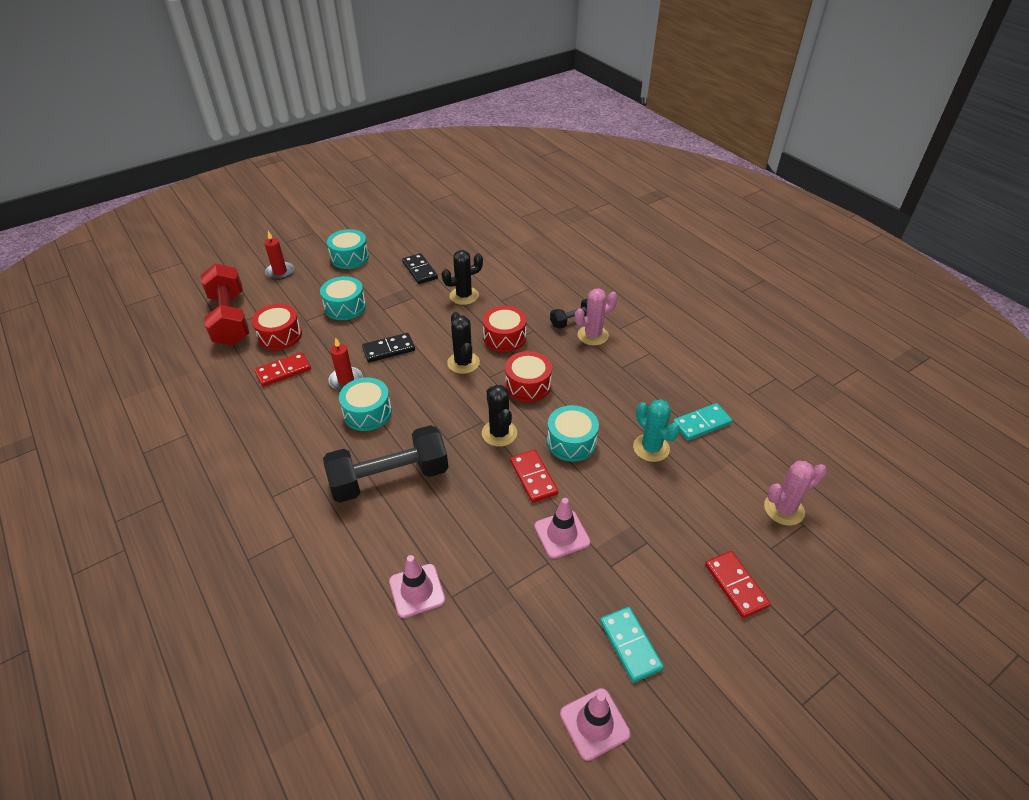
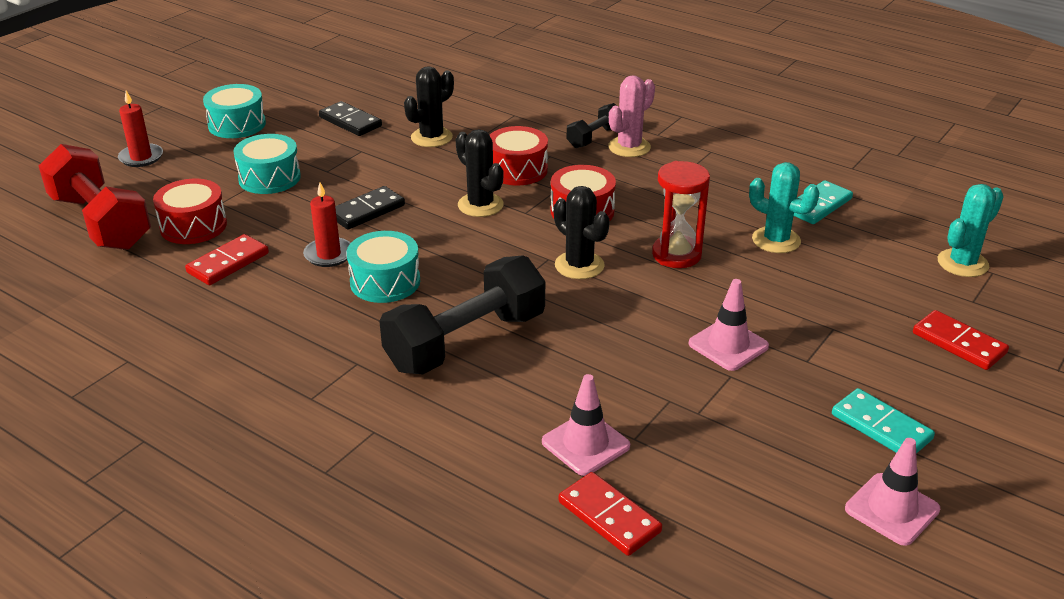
camera: 20 degrees left, 10 degrees down
red domino [510,450,558,503] -> red domino moved to [558,472,662,556]
turquoise drum [547,405,599,462] -> red hourglass [652,161,710,268]
pink cactus [764,461,827,526] -> turquoise cactus [938,184,1004,277]

